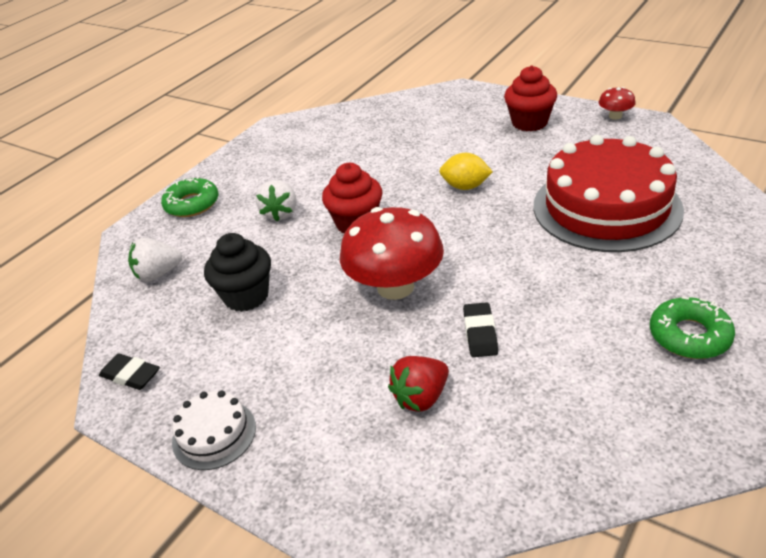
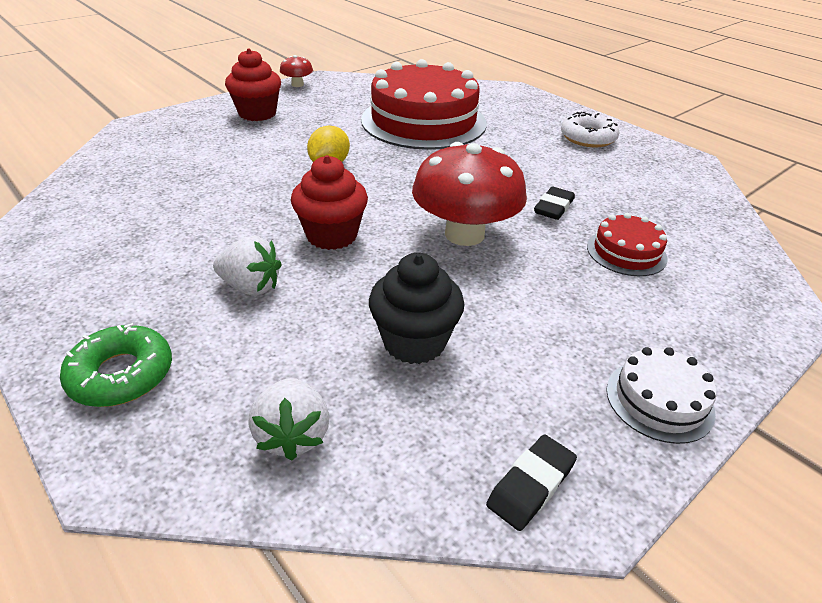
camera: 80 degrees left, 0 degrees up
red strawberry [388,356,449,412] -> red cake [587,213,668,276]
black eraser [463,302,498,357] -> black eraser turned 75 degrees counterclockwise [534,187,575,220]
green donut [650,296,735,359] -> white donut [561,112,619,147]

